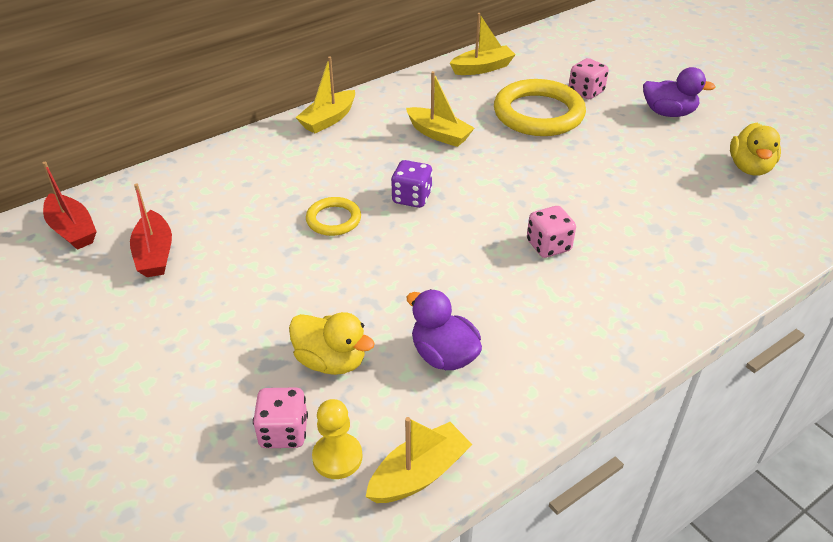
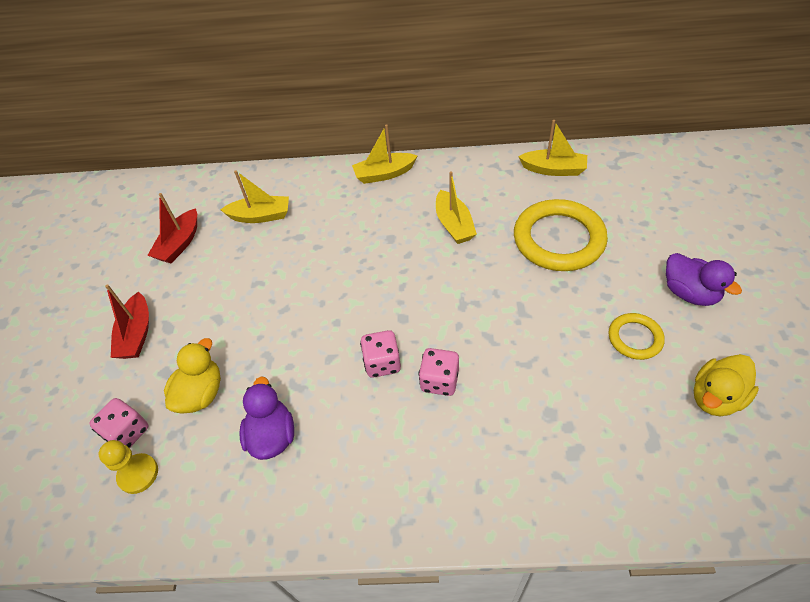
camera: 40 degrees right, 10 degrees up
red boat [43,162,97,250] -> red boat moved to [105,284,149,359]
yellow duck [289,312,375,375] -> yellow duck turned 135 degrees counterclockwise [164,338,221,414]
yellow ring [306,197,361,236] -> yellow ring moved to [609,313,665,360]
yellow boat [366,417,473,503] -> yellow boat moved to [220,170,289,223]
purple dice [391,160,433,208] -> none
pink dice [569,58,609,99] -> pink dice moved to [360,330,401,378]

